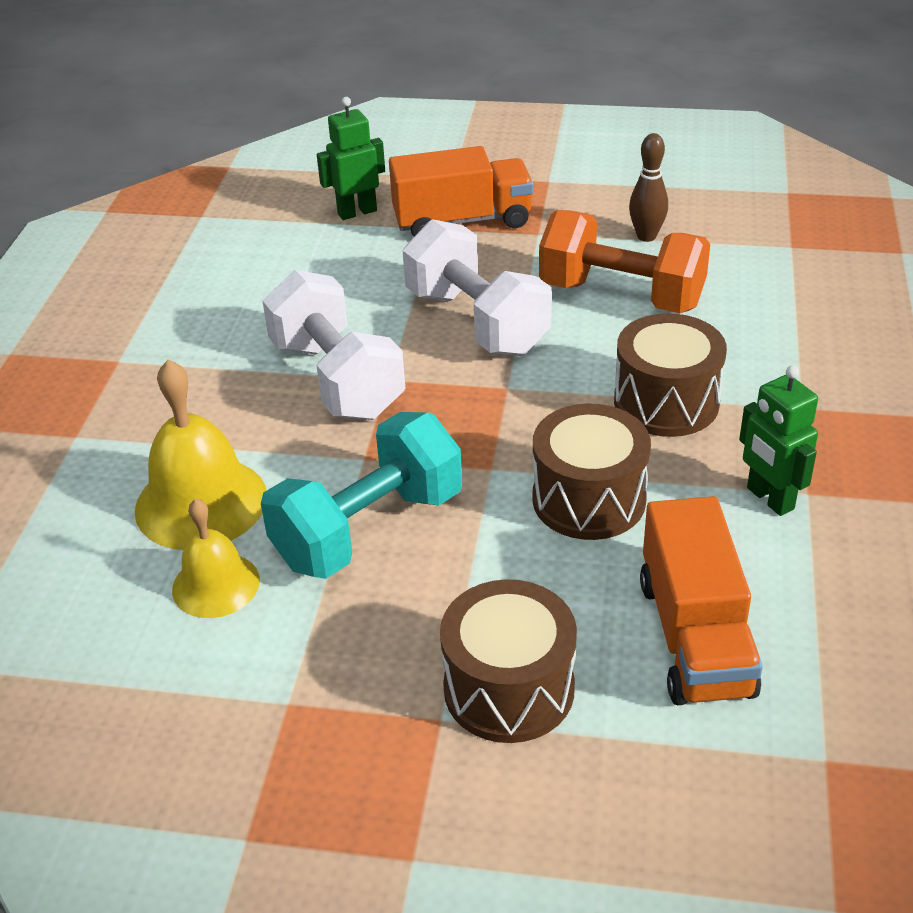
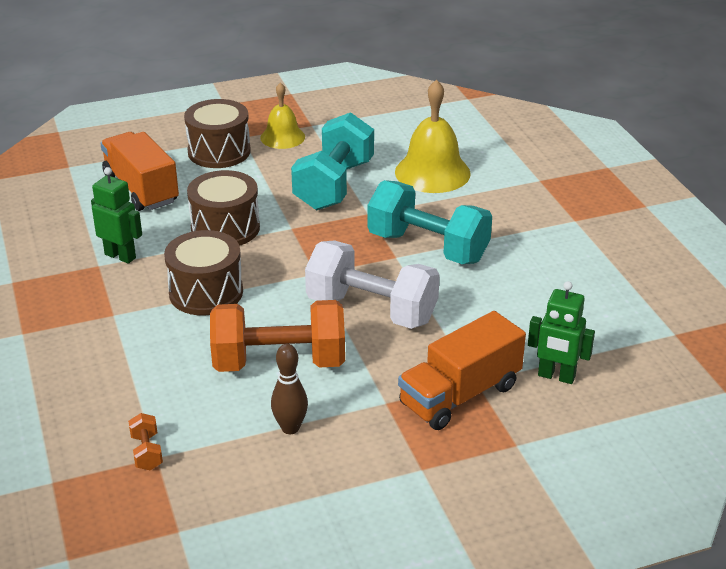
camera: 150 degrees right, 5 degrees down
yellow bell [172,498,260,618] -> yellow bell moved to [260,82,305,149]
white dumbbell [262,270,405,420] -> turquoise dumbbell [368,180,492,264]
green robot [317,97,385,220] -> green robot turned 75 degrees clockwise [528,281,595,384]
none -> orange dumbbell [128,413,163,470]

